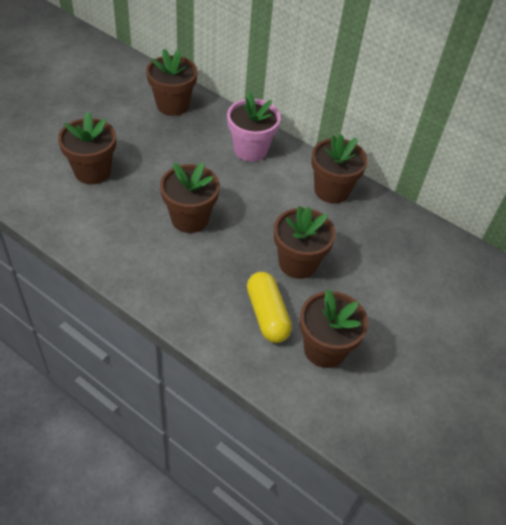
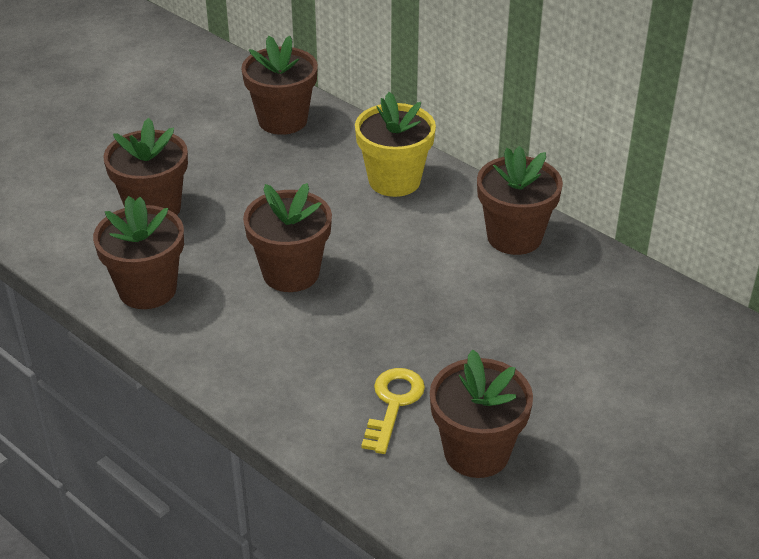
camera: 10 degrees right, 10 degrees down
pink flower pot [227,92,281,162] -> yellow flower pot [355,92,436,197]
yellow capsule [247,272,292,343] -> yellow key [361,368,425,454]
brown flower pot [274,206,336,279] -> brown flower pot moved to [93,196,184,309]

